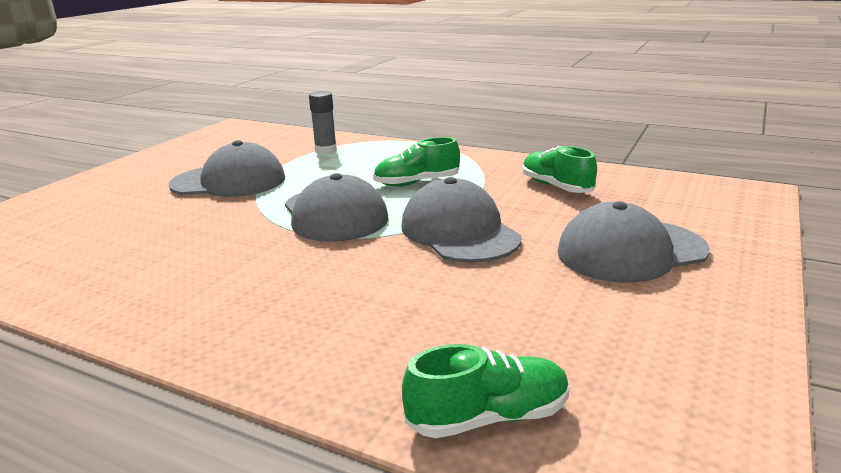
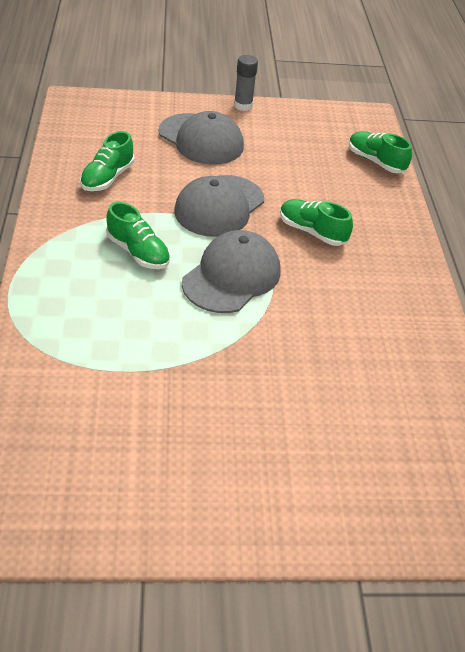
camera: 125 degrees left, 20 degrees up
grey cap [169,140,285,197] -> none
grey glue stick [309,91,337,154] -> grey glue stick moved to [234,55,258,111]
none -> green shoe [280,199,353,246]

